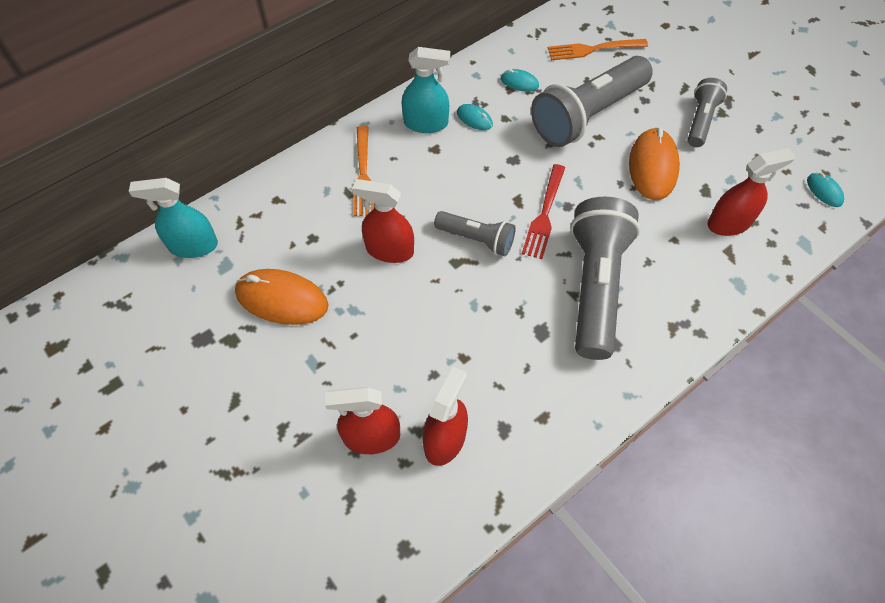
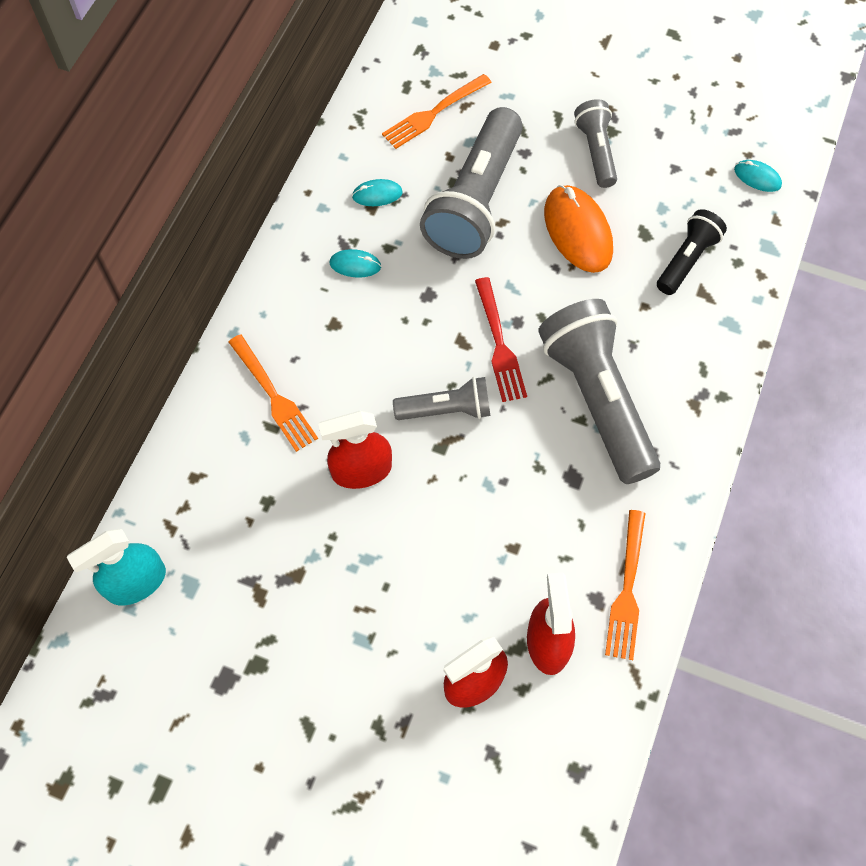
camera: 30 degrees left, 5 degrees up
orange mouse [235,269,328,325] -> none
turquoise spray bottle [402,47,450,133] -> none
red spray bottle [708,148,795,236] -> black flashlight [657,209,727,295]
none -> orange fork [605,510,645,660]

